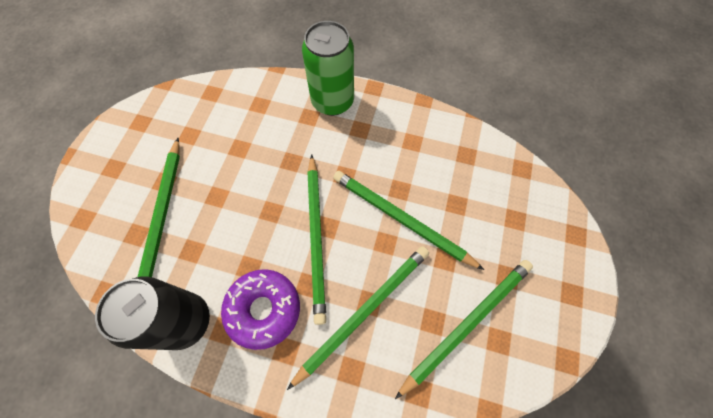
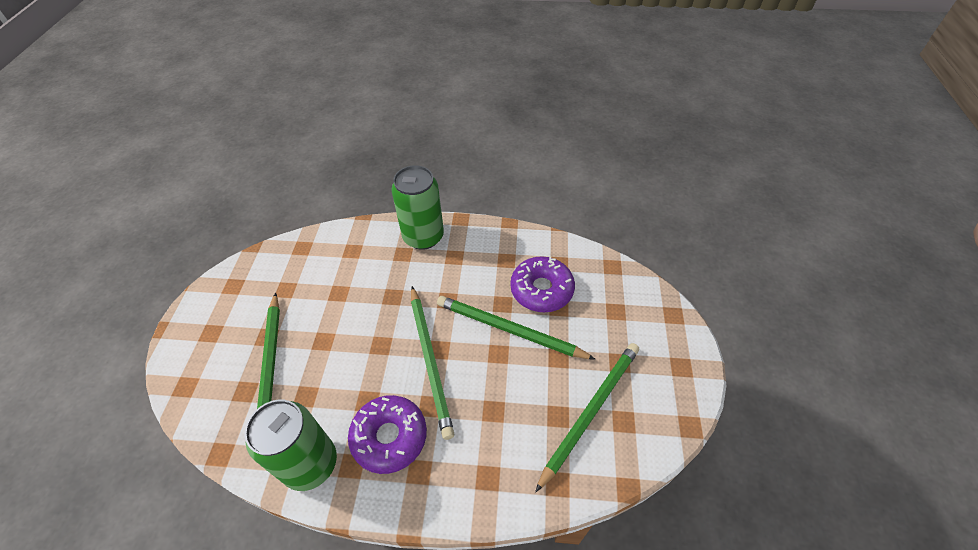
camera: 10 degrees left, 15 degrees down
black can [95,277,210,350] -> green can [244,400,337,491]
green pencil [287,246,429,390] -> none
none -> purple donut [510,256,575,312]

